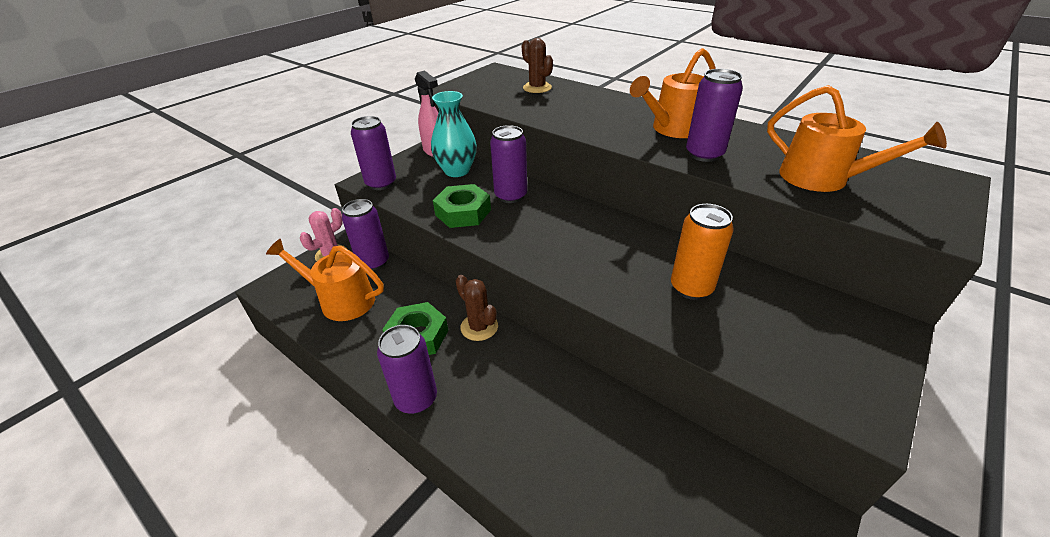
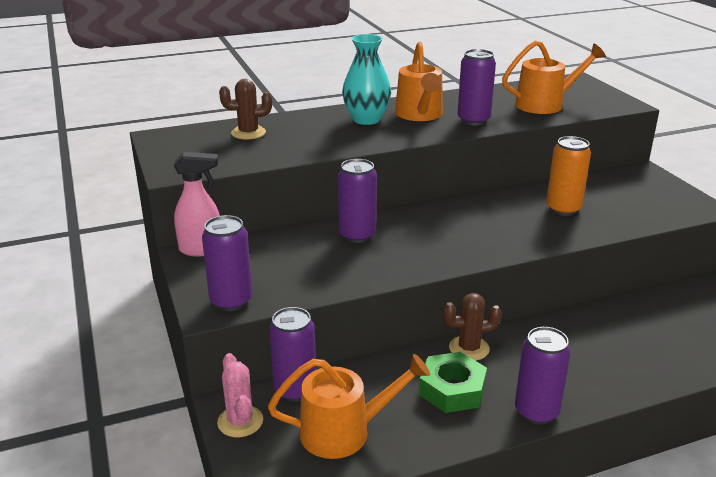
camera: 60 degrees left, 10 degrees down
orange watering can [266,239,384,321] -> orange watering can turned 150 degrees counterclockwise [268,354,430,459]
turquoise vase [431,91,477,177] -> turquoise vase moved to [342,34,391,125]
green nut [433,184,491,228] -> none

